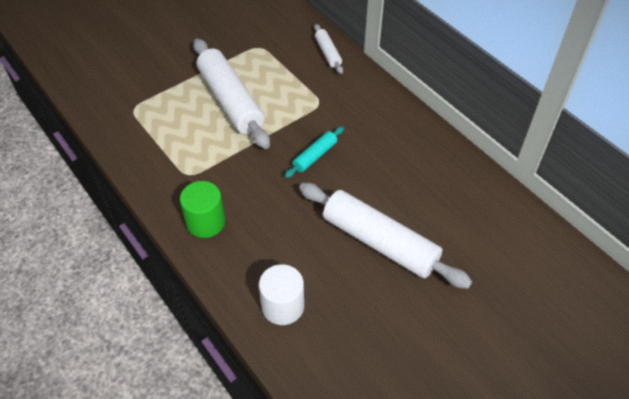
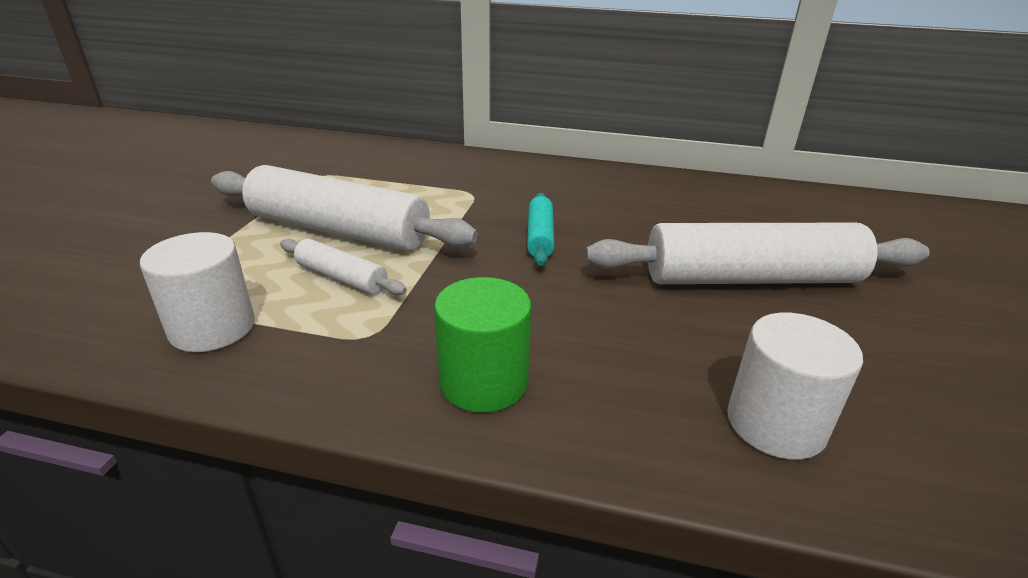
camera: 40 degrees left, 20 degrees down
white rolling pin [314,24,343,74] -> white rolling pin moved to [280,239,407,295]
none -> white cylinder [140,232,255,352]

